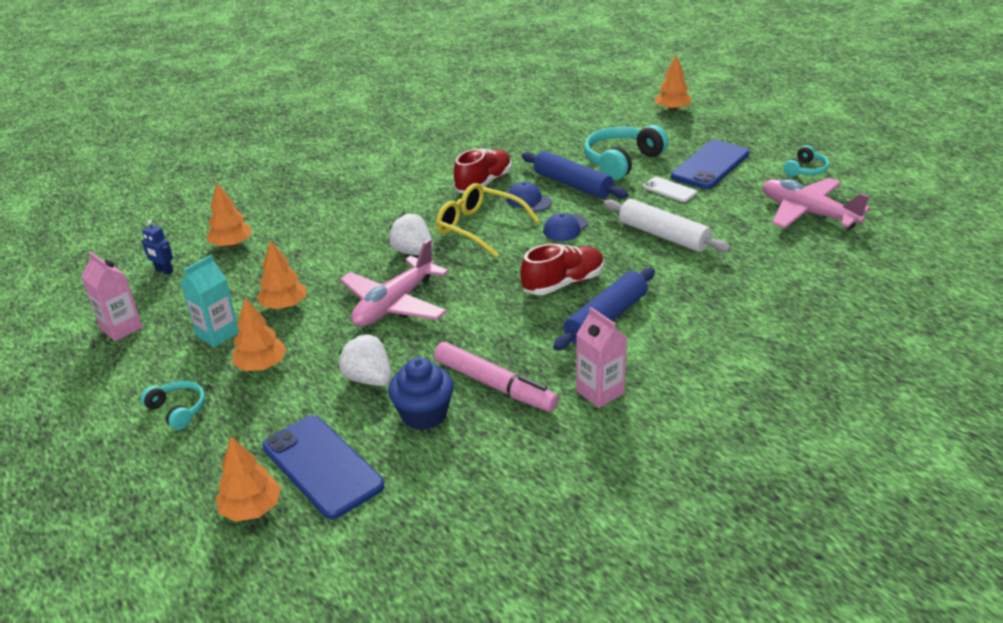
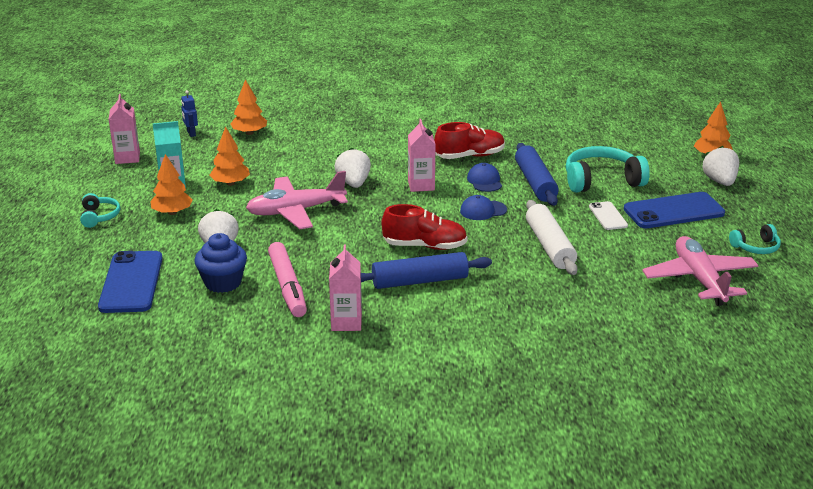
camera: 35 degrees right, 5 degrees down
orange tree [216,436,281,522] -> none
yellow glasses [436,183,539,258] -> pink carton [408,119,436,192]
none -> white strawberry [702,146,739,186]

